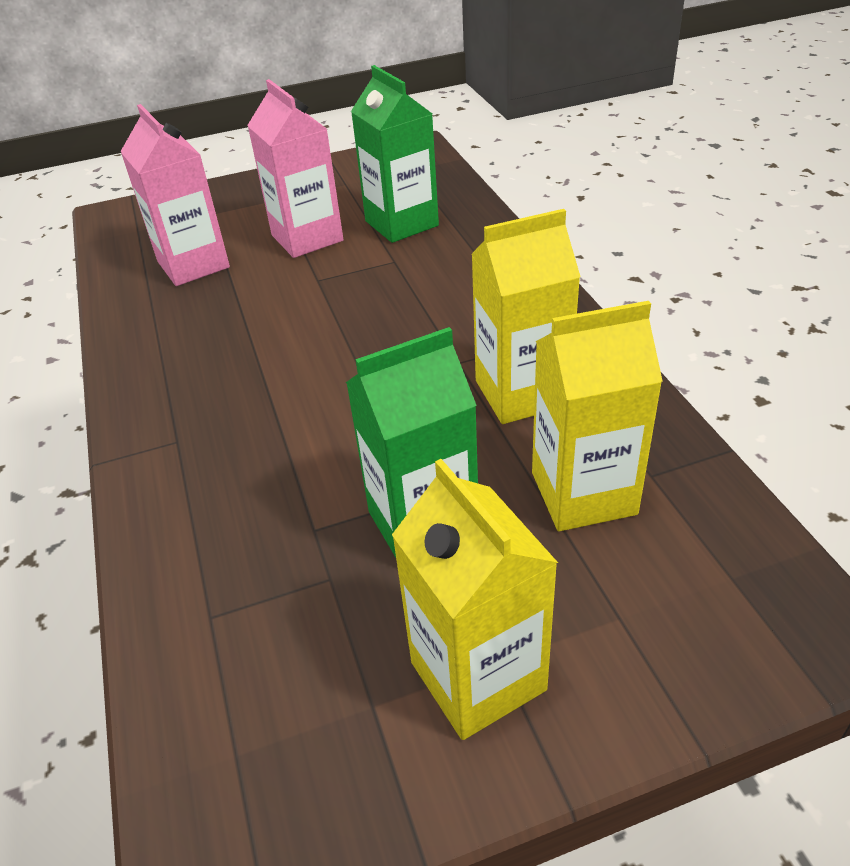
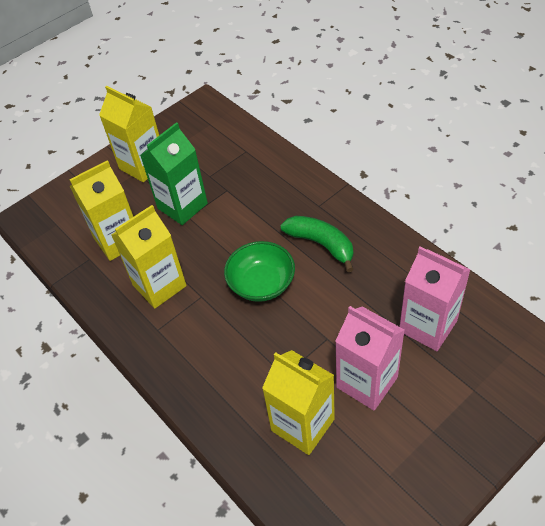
camera: 160 degrees right, 10 degrees up
green carton [351,65,439,243] -> yellow carton [262,350,335,455]
none -> green bowl [224,241,295,302]
none -> green banana [280,216,354,272]

